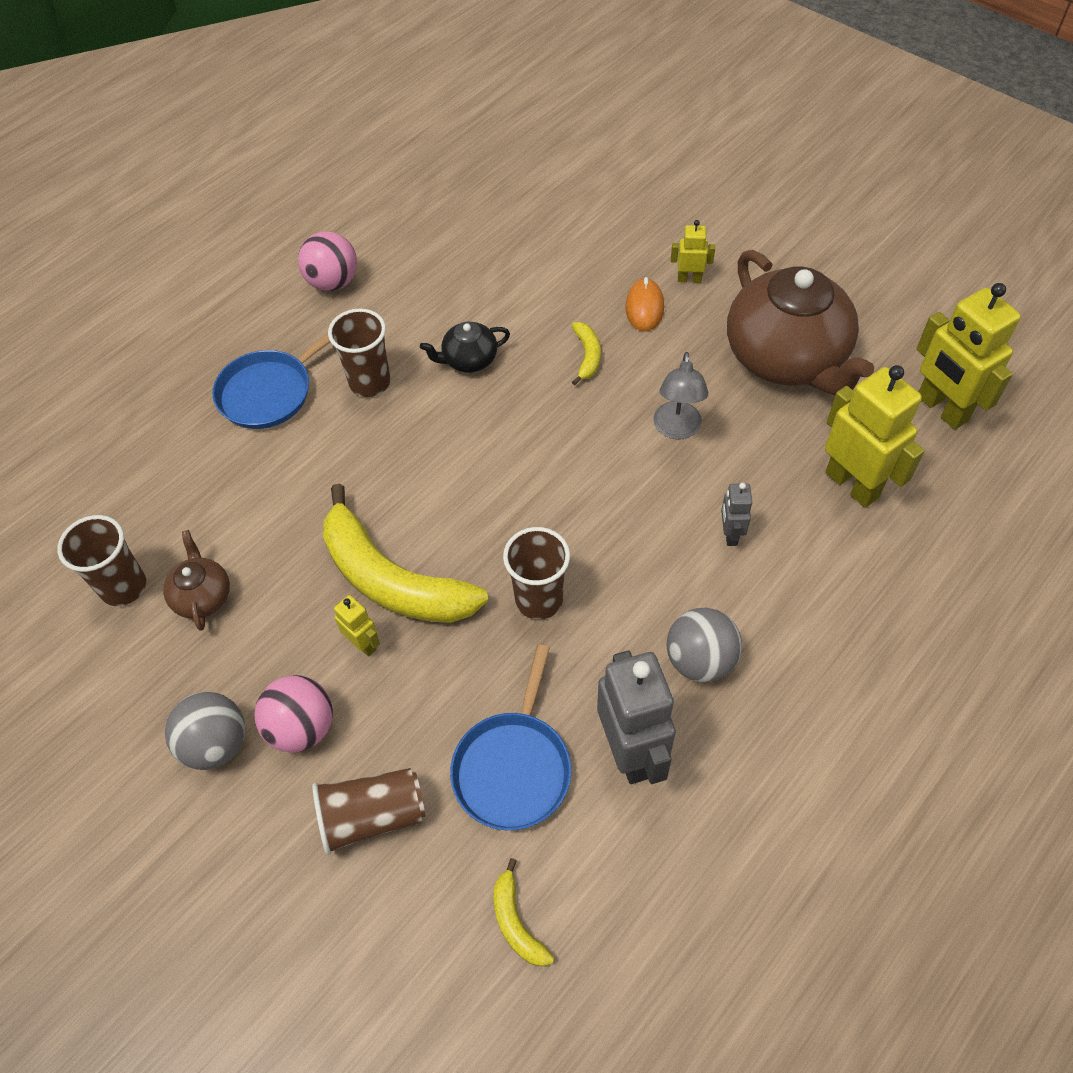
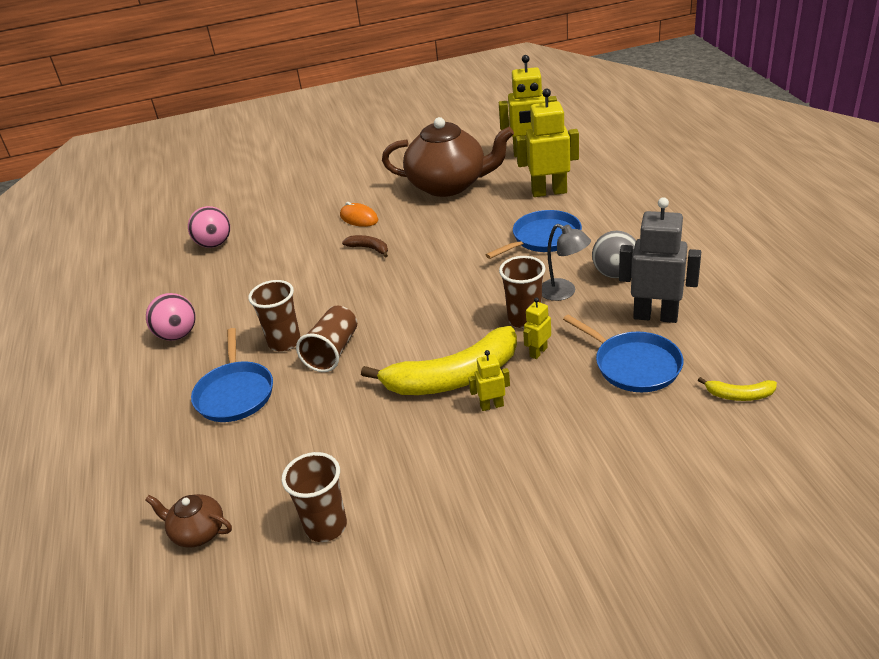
camera: 55 degrees left, 20 degrees down
brown teapot [163,530,230,631] -> brown teapot moved to [145,494,232,548]
grey ball [165,692,245,770] -> none
pink ball [254,675,333,753] -> pink ball moved to [188,206,230,248]
brown cup [312,768,425,855] -> brown cup moved to [296,305,357,372]
black teapot [420,321,510,373] -> none
yellow banana [572,322,601,385] -> brown banana [342,235,388,258]
grey lamp [653,352,709,439] -> grey lamp moved to [542,224,591,301]
yellow robot [671,220,715,283] -> yellow robot moved to [523,297,551,359]
grey robot [721,483,752,546] -> blue pan [486,210,582,259]

